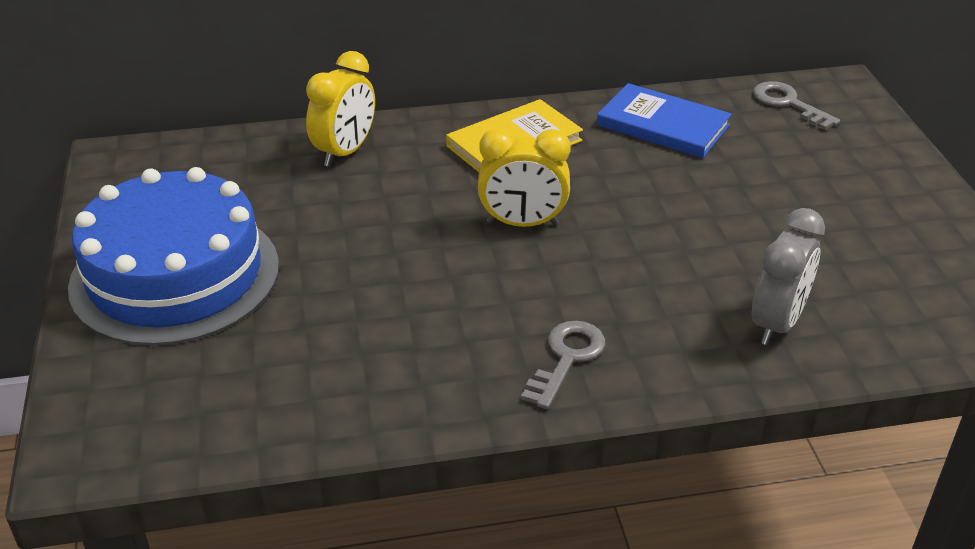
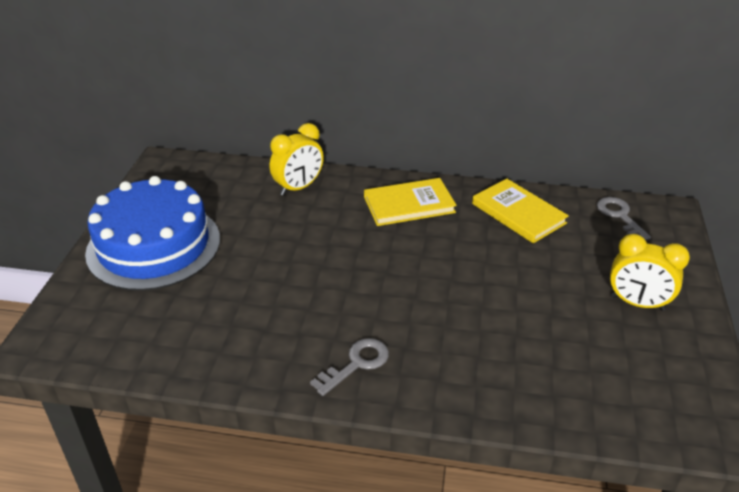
camera: 20 degrees right, 0 degrees up
yellow clock [478,128,571,227] -> yellow clock moved to [610,234,690,311]
blue book [597,83,732,158] -> yellow book [472,179,569,243]
grey clock [752,208,825,345] -> none

